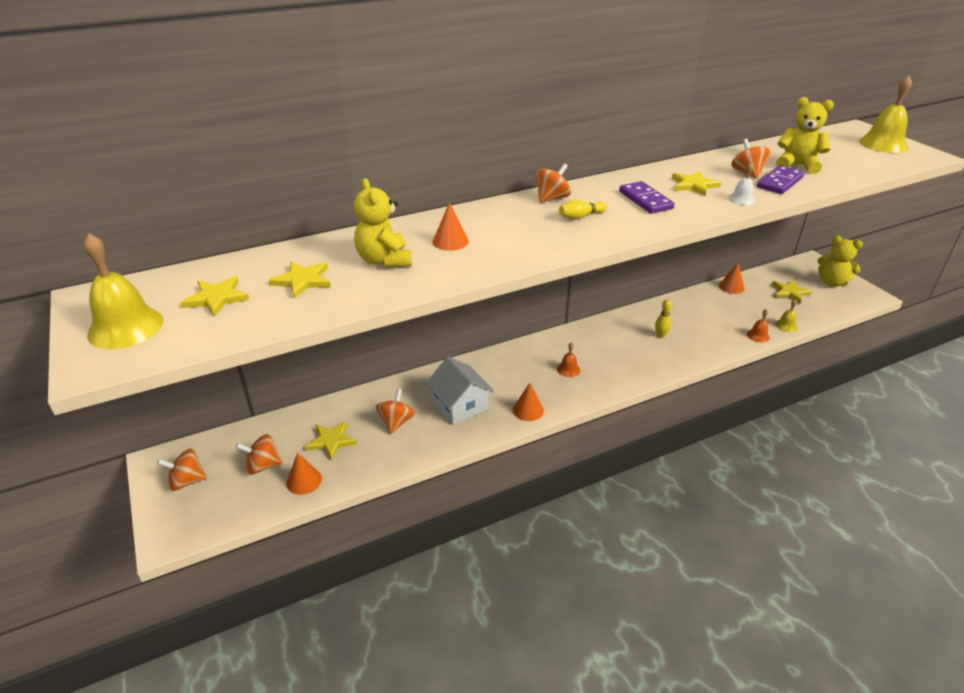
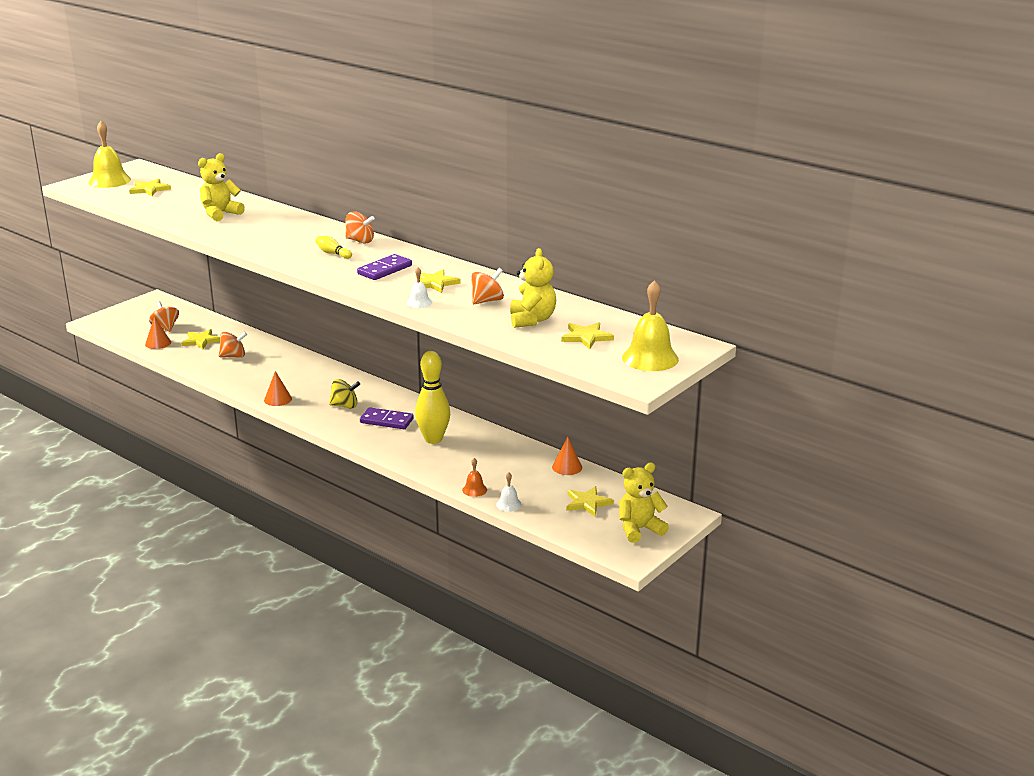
camera: 65 degrees right, 10 degrees down
orange spinning top [157,449,207,491] -> none
yellow star [269,261,331,298] -> yellow star moved to [561,322,614,349]
white house [426,357,494,425] -> none
orange cone [433,203,469,251] -> none
orange bell [557,342,580,377] -> yellow spinning top [329,379,360,409]
yellow bowling pin [655,300,672,338] -> yellow bowling pin [415,351,450,444], size x2.14
purple domino [757,165,804,194] -> purple domino moved to [360,407,414,429]
yellow bell [775,299,798,332] -> white bell [496,472,522,512]
yellow teddy bear [818,235,863,287] -> yellow teddy bear turned 60 degrees clockwise [619,462,669,543]

